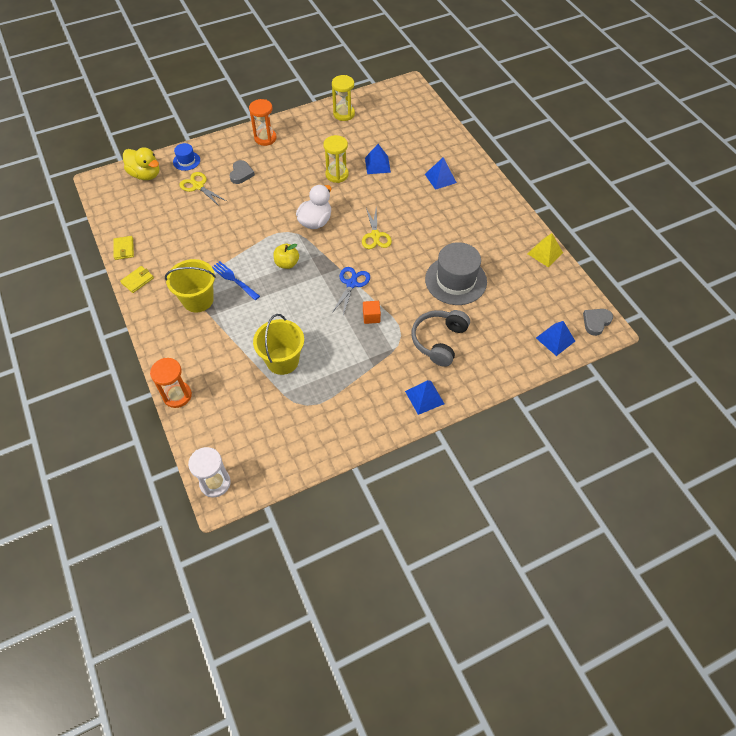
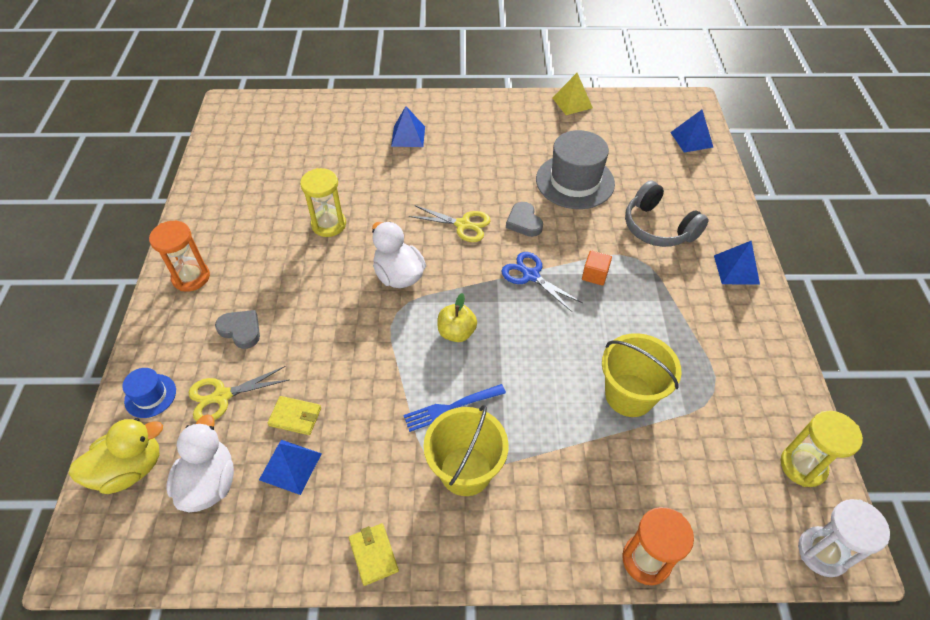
camera: 65 degrees left, 5 degrees down
yellow wallet [113,236,134,260] -> yellow wallet moved to [267,396,321,435]
yellow hourglass [332,75,355,121] -> yellow hourglass moved to [781,411,863,487]
blue pyramid [365,144,391,174] -> blue pyramid moved to [259,440,322,495]
grey heart [583,309,613,336] -> grey heart moved to [506,202,543,237]
none -> white duck [166,415,234,512]

